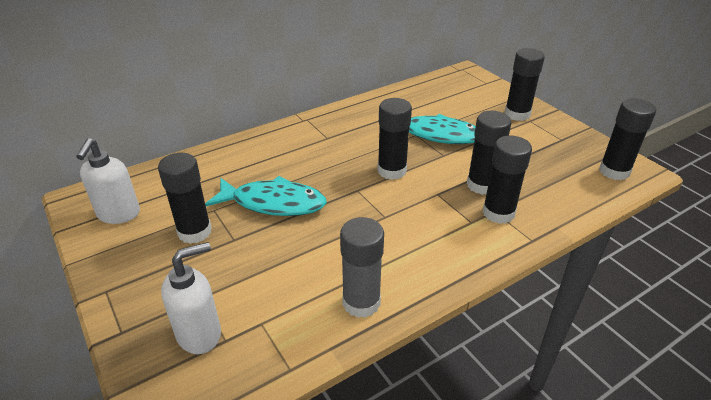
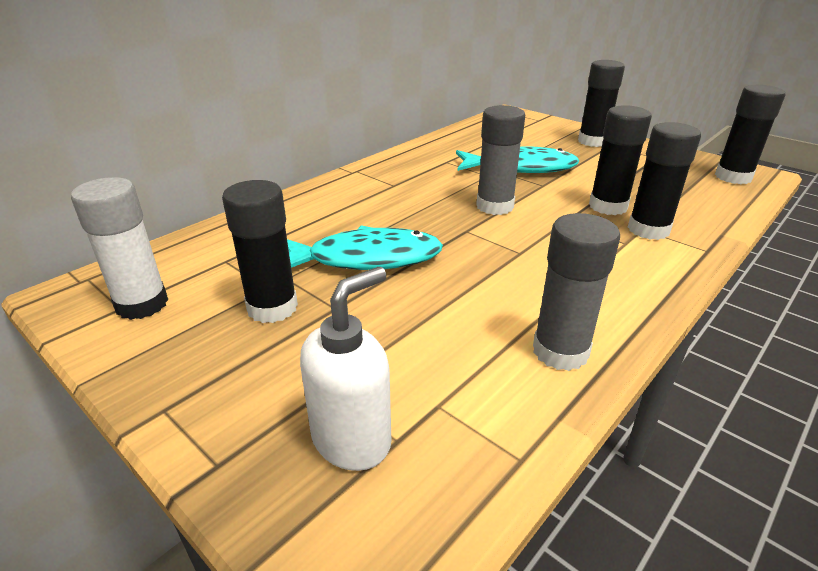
camera: 15 degrees left, 5 degrees down
white soap dispenser [76,138,140,224] -> white glue stick [71,177,168,320]
black glue stick [377,98,412,180] -> grey glue stick [476,105,525,215]

